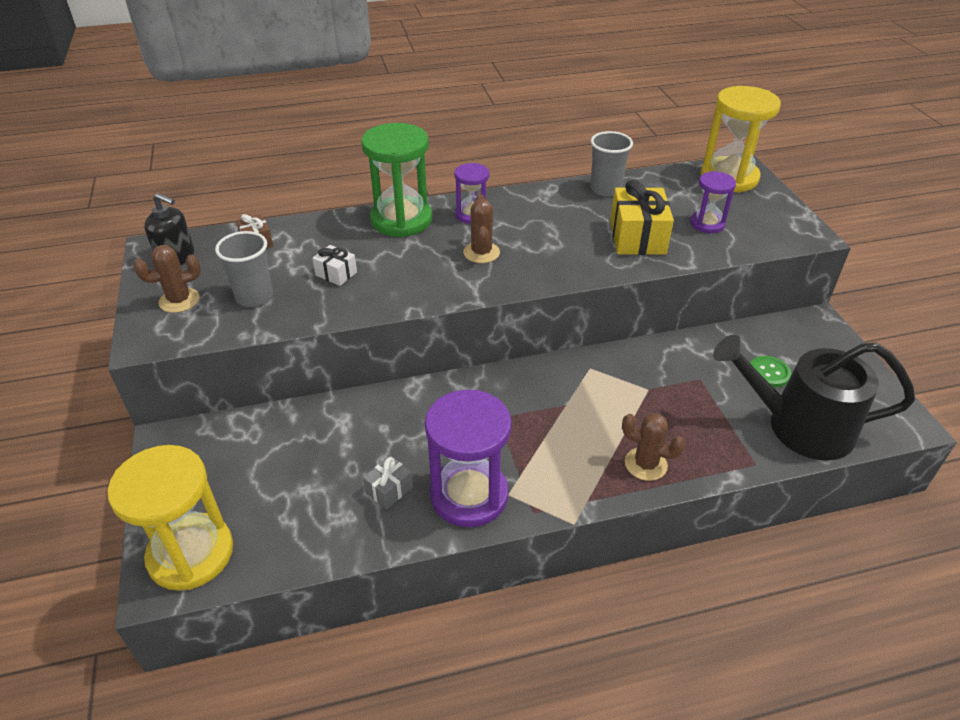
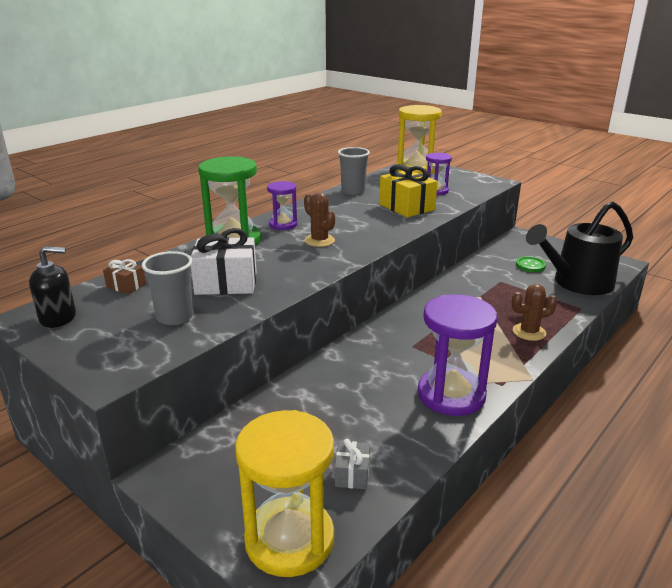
camera: 35 degrees left, 15 degrees down
brown cactus [133,245,201,313] -> none
white gift [312,245,357,286] -> white gift [191,228,257,295], size x1.93
grey gift [363,456,413,509] -> grey gift moved to [335,439,370,489]

